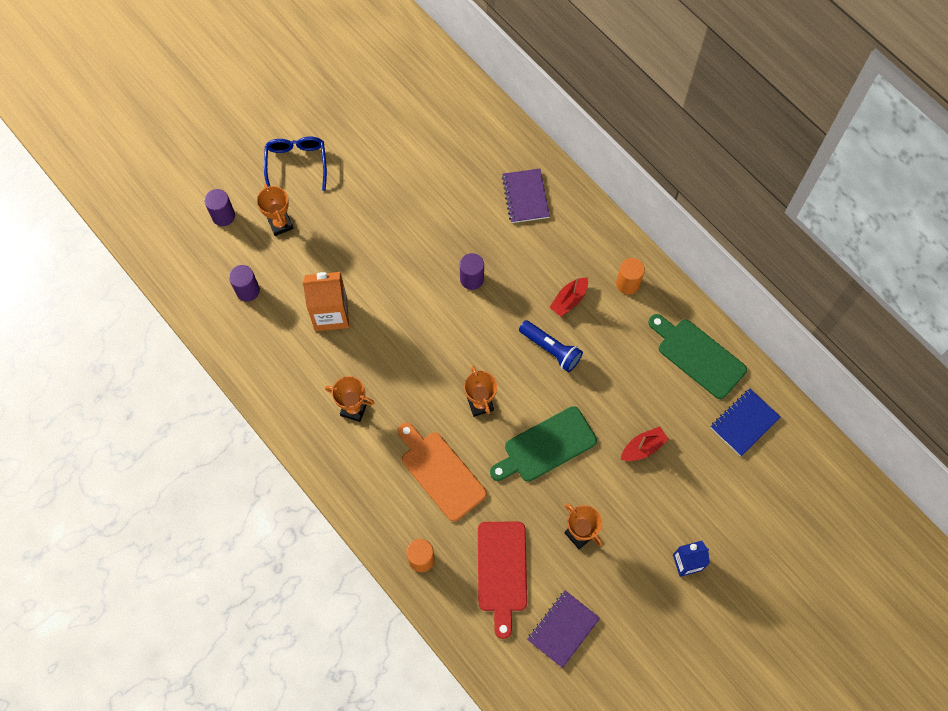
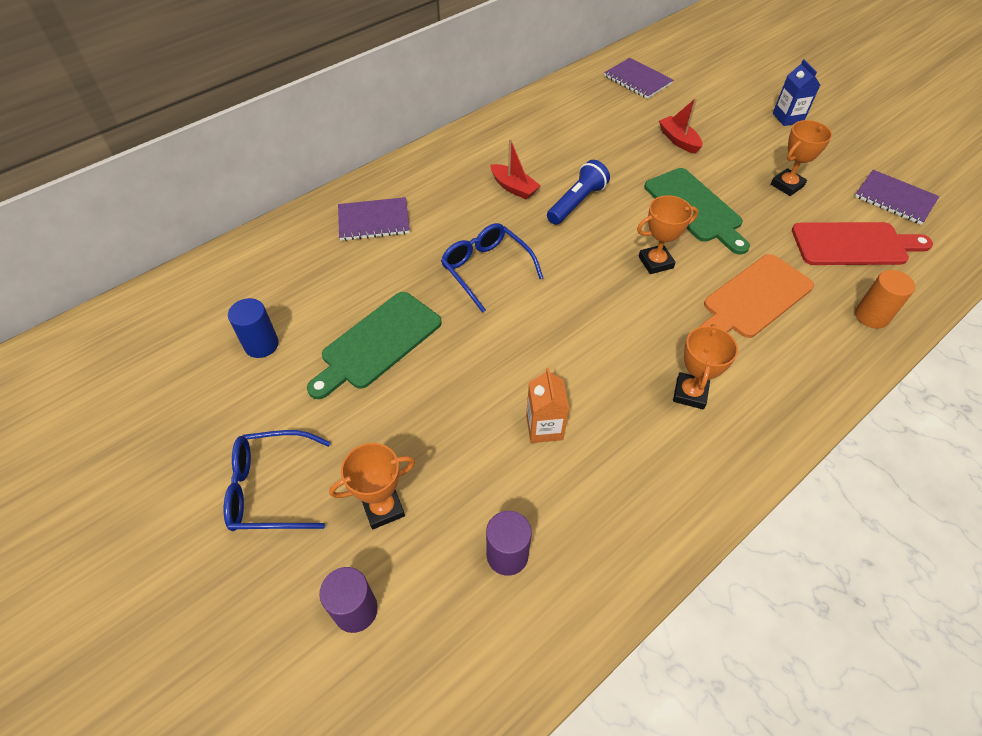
camera: 90 degrees left, 15 degrees down
orange carton [302,272,349,331] -> orange carton [526,368,569,443], size x0.63
purple cylinder [460,253,484,290] -> blue glasses [441,223,543,313]
orange cylinder [616,258,645,295] -> none
green cutting board [648,314,747,399] -> green cutting board moved to [307,292,442,399]
blue notebook [710,389,781,456] -> purple notebook [604,58,673,99]
none -> blue cylinder [228,298,279,358]

